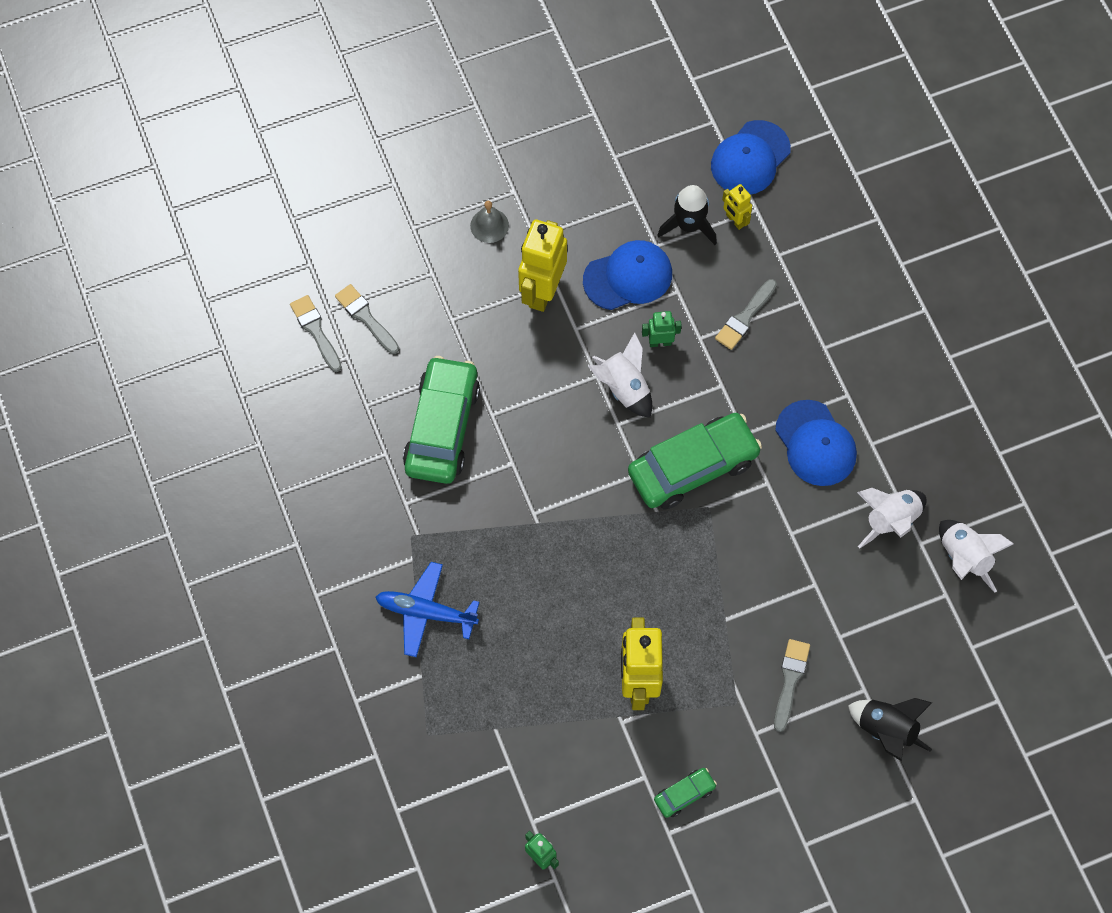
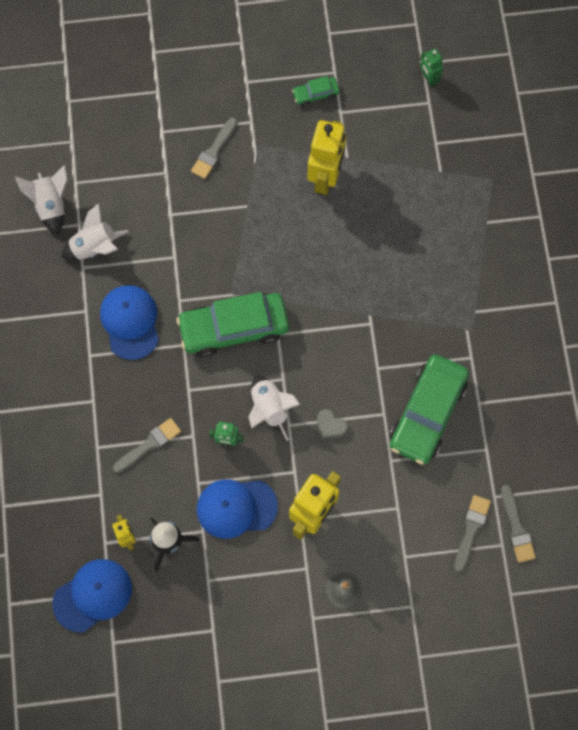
camera: 165 degrees left, 5 degrees up
grey brush [335,284,399,354] -> grey brush turned 135 degrees counterclockwise [454,495,491,572]
blue plane [376,562,479,657] -> none
black rocket [848,698,932,761] -> none
none -> grey heart [317,409,348,439]

